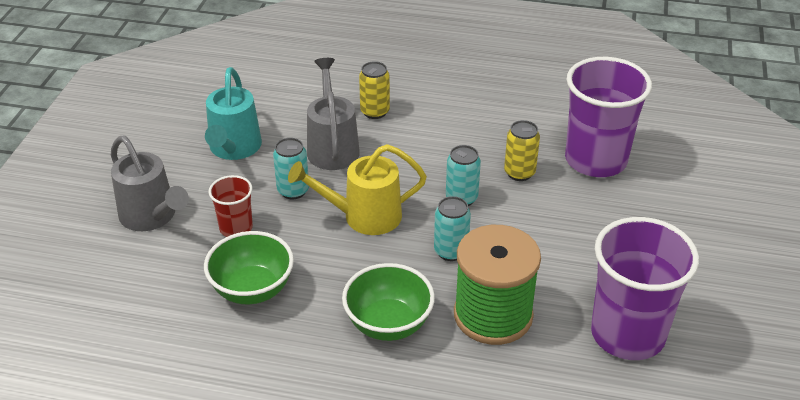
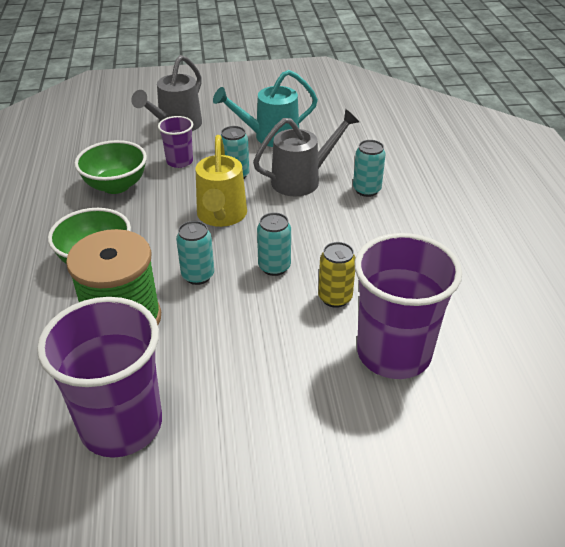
camera: 70 degrees right, 0 degrees up
red cup [209,175,253,237] -> purple cup [158,116,193,168]
yellow watering can [288,144,427,235] -> yellow watering can turned 150 degrees counterclockwise [196,135,247,227]
yellow can [359,61,390,119] -> turquoise can [353,140,386,197]

